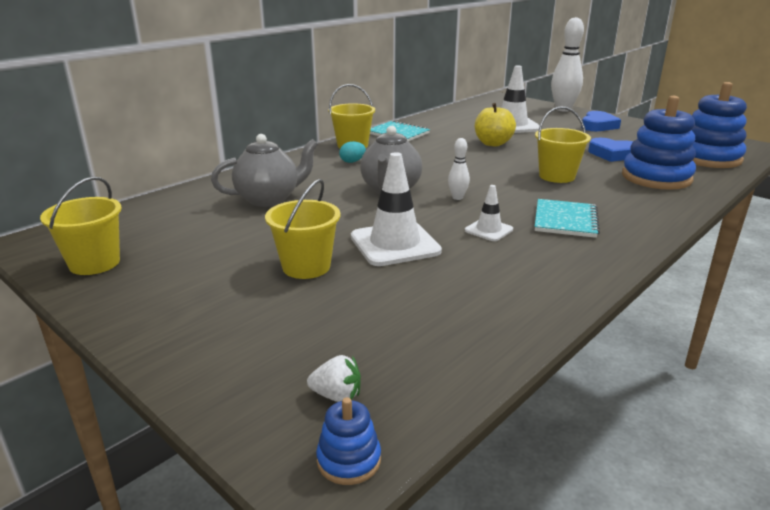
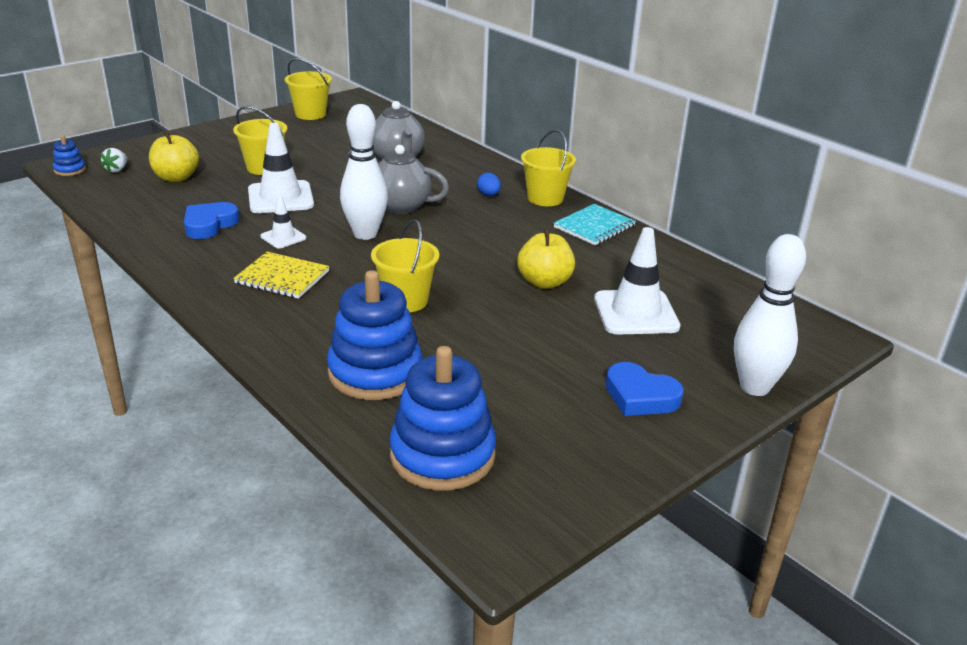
camera: 95 degrees right, 5 degrees up
turquoise egg [339,141,366,163] -> blue egg [477,173,501,196]
white bowling pin [448,138,470,200] -> white bowling pin [340,104,388,240], size x2.11
turquoise notebook [535,199,600,238] -> yellow notebook [233,252,329,299]
blue heart [588,138,633,162] -> blue heart moved to [184,202,239,239]
none -> yellow apple [149,131,199,182]

